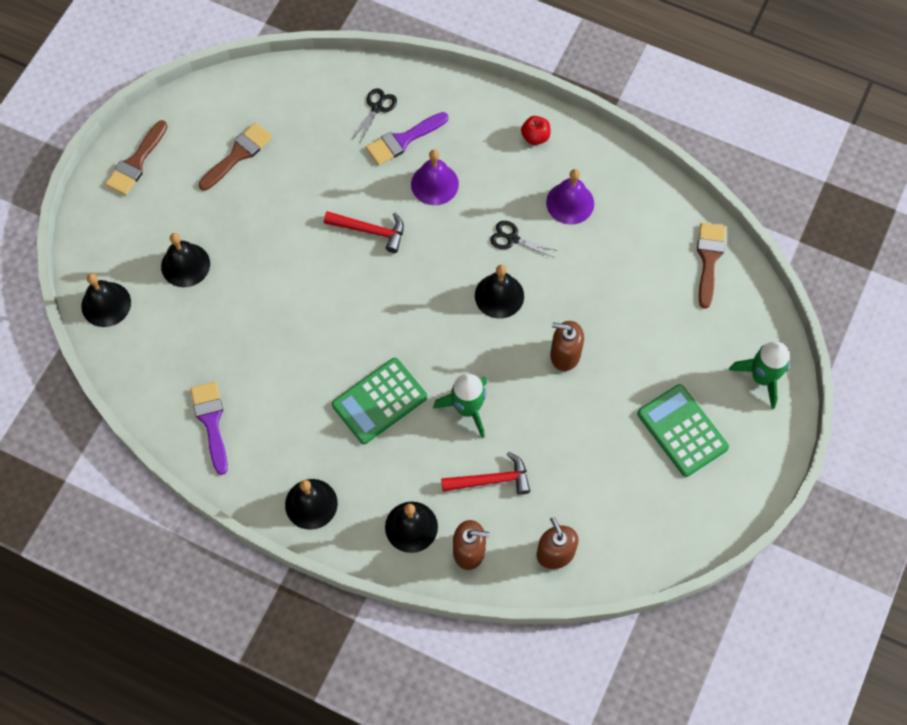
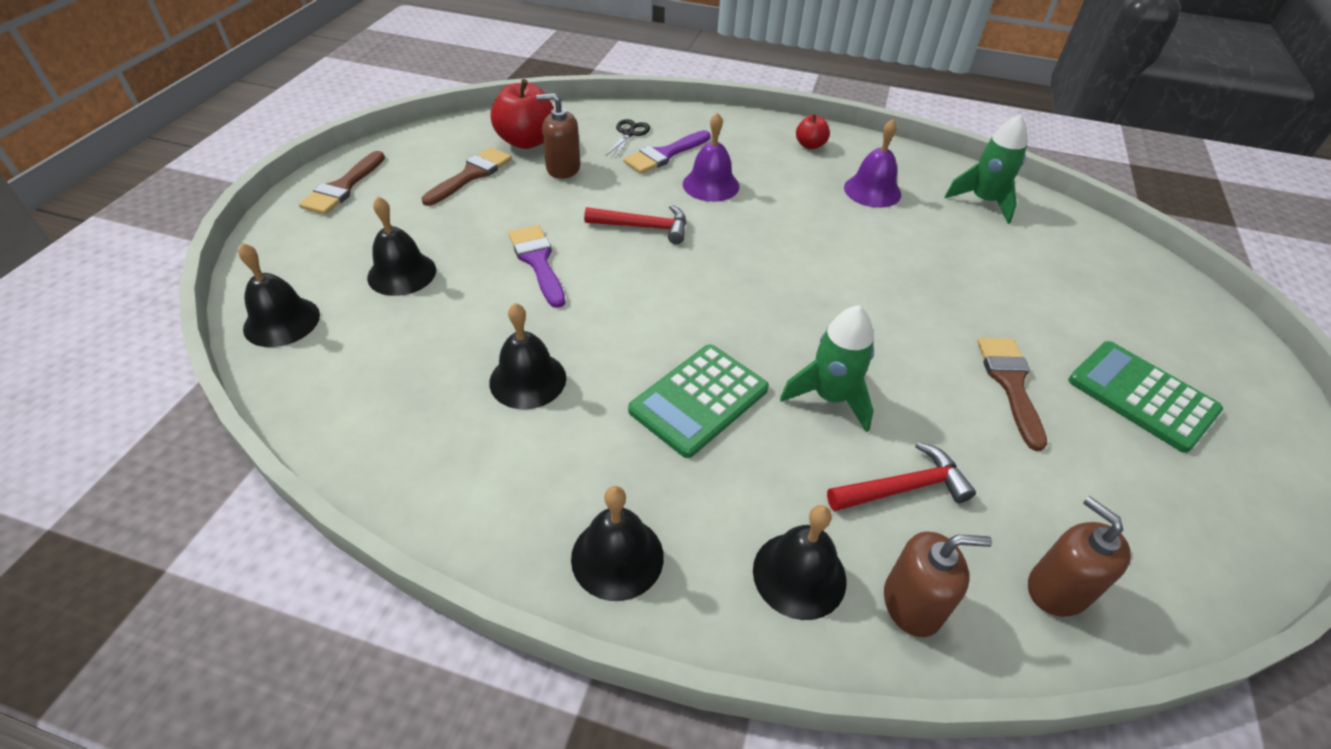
camera: 10 degrees left, 20 degrees down
purple brush [190,382,228,475] -> purple brush moved to [508,225,565,308]
black bell [475,265,524,319] -> black bell moved to [489,303,566,409]
black scissors [490,221,558,258] -> none
brown soap dispenser [550,321,584,371] -> brown soap dispenser moved to [536,93,580,179]
brown brush [697,223,726,309] -> brown brush moved to [977,338,1047,451]
green rocket [729,342,790,409] -> green rocket moved to [945,114,1027,224]
none -> red apple [491,79,554,149]

